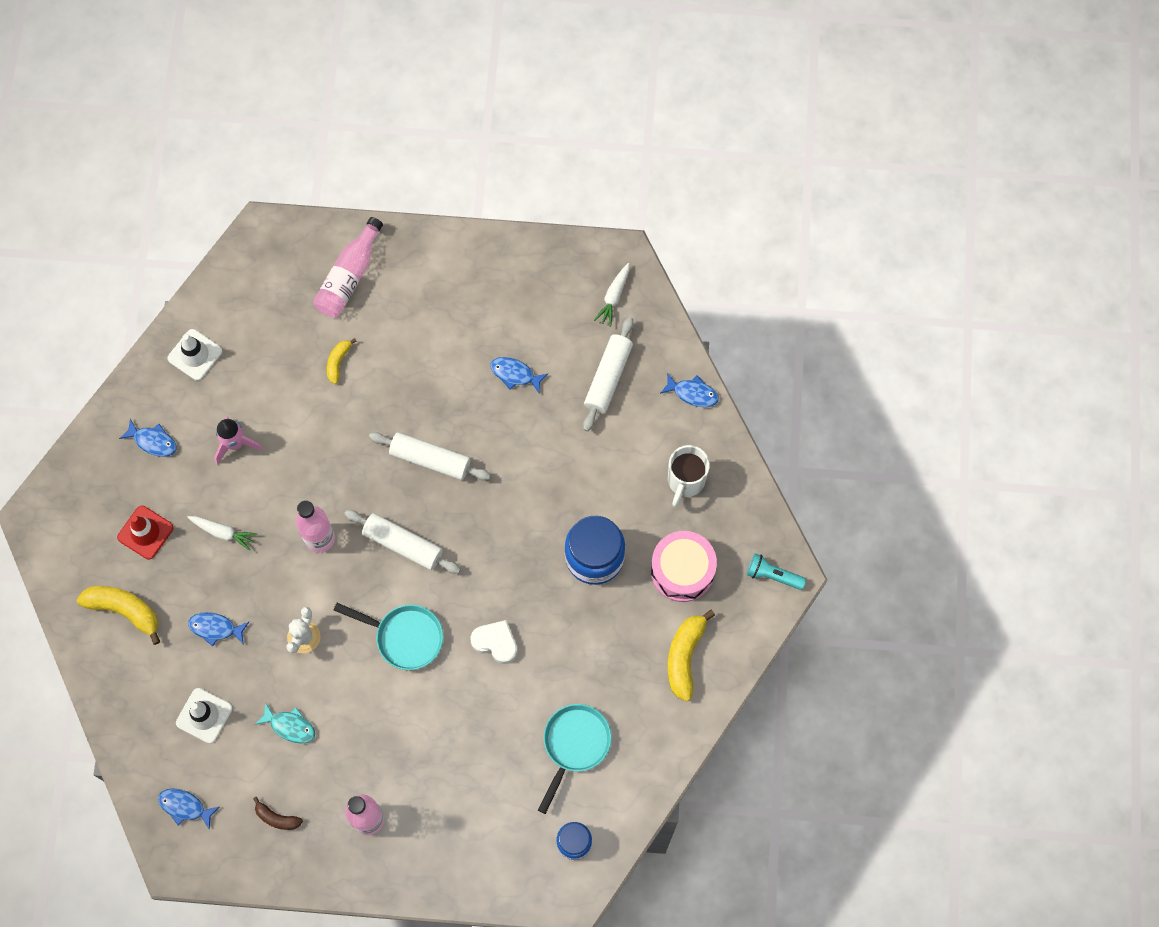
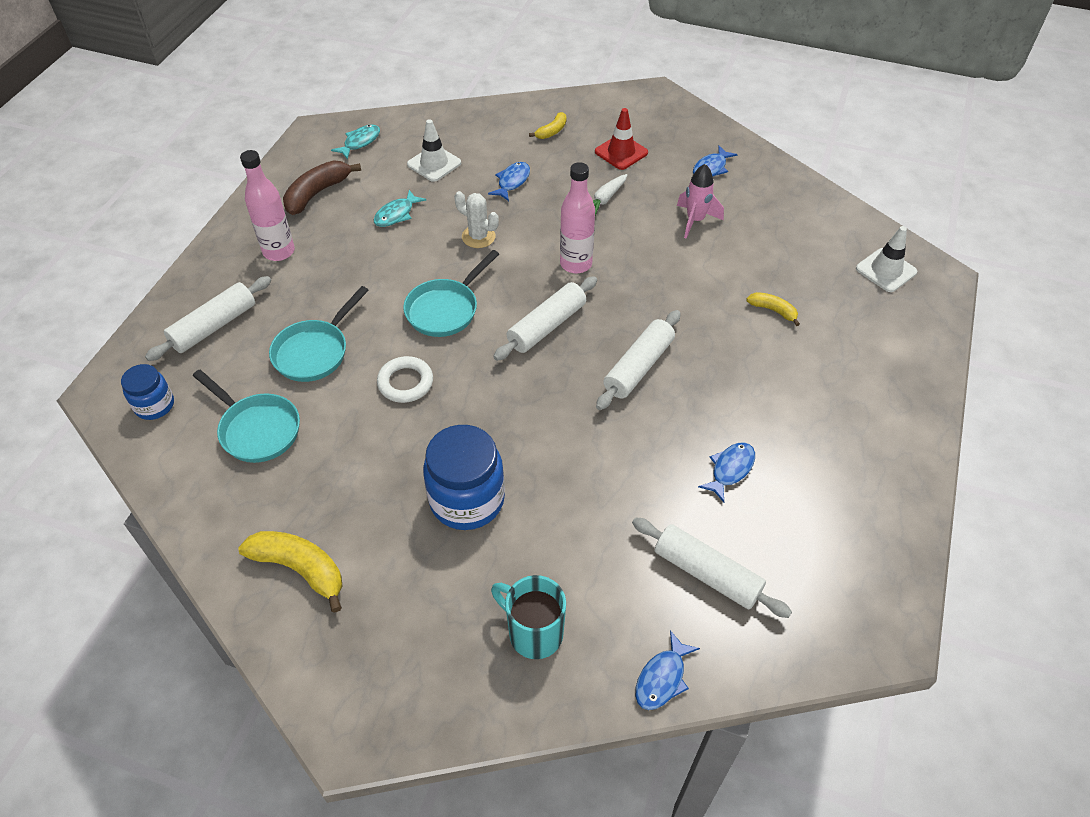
camera: 105 degrees right, 20 degrees down
yellow banana [77,586,161,645] -> yellow banana [529,112,567,139], size x0.56
blue fish [158,788,219,830] -> turquoise fish [331,124,380,159]
white traffic cone [167,329,222,381] -> white traffic cone moved to [856,226,917,292]
brown banana [253,797,303,830] -> brown banana [283,160,361,215], size x1.78
pink bottle [313,217,383,318] -> none
white heart [470,620,517,664] -> white ring [377,356,433,403]
white carrot [594,263,629,327] -> none
pink drum [651,531,717,602] -> none
white mug [668,445,710,507] -> turquoise mug [491,575,566,659]
turquoise flashlight [747,553,806,590] -> none
none -> white rolling pin [145,276,271,361]
none -> turquoise pan [269,286,369,382]

